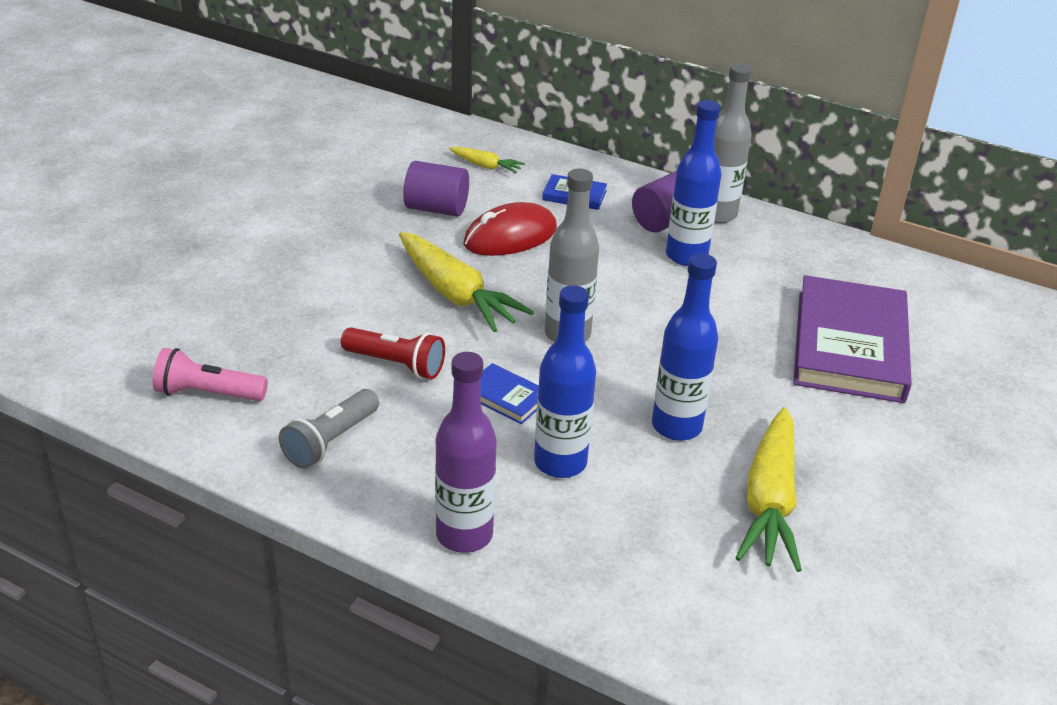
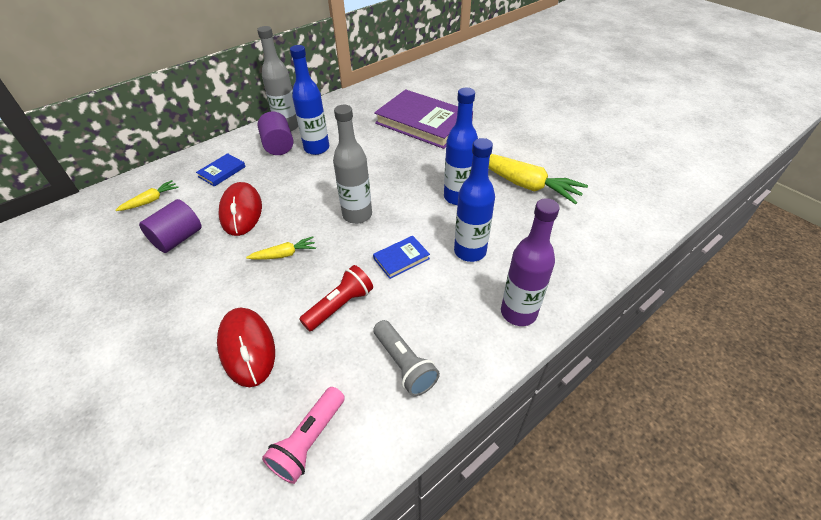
camera: 65 degrees left, 10 degrees up
yellow carrot [399,232,534,332] -> yellow carrot [246,236,316,260], size x0.50
none -> red mouse [217,307,275,387]

